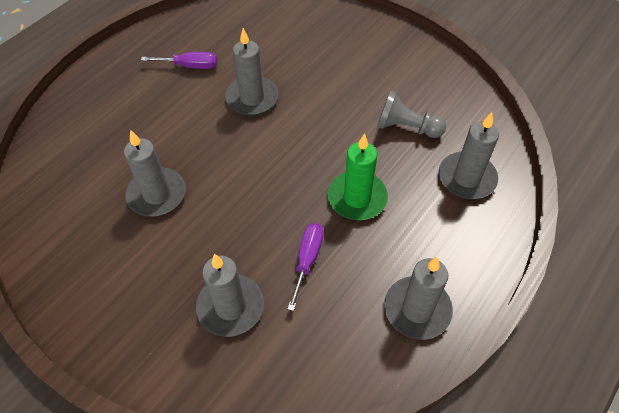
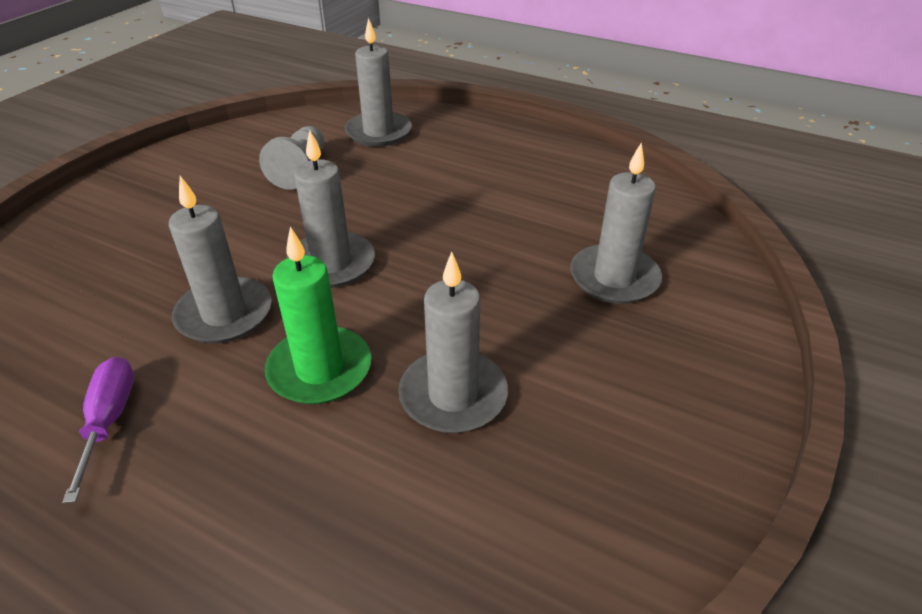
camera: 100 degrees left, 15 degrees down
purple screwdriver [287,223,324,311] -> none
green candle [327,133,388,220] -> green candle moved to [265,227,371,404]
grey candle [384,257,453,340] -> grey candle moved to [286,130,375,288]

